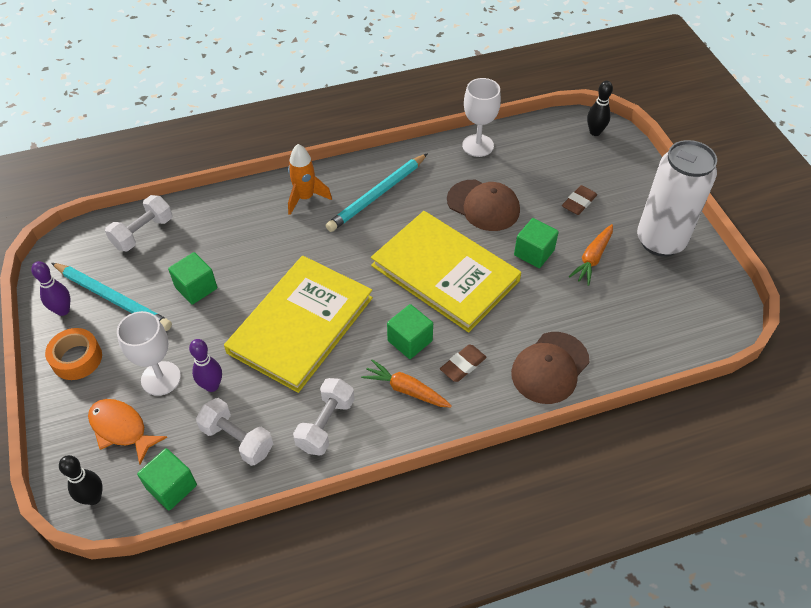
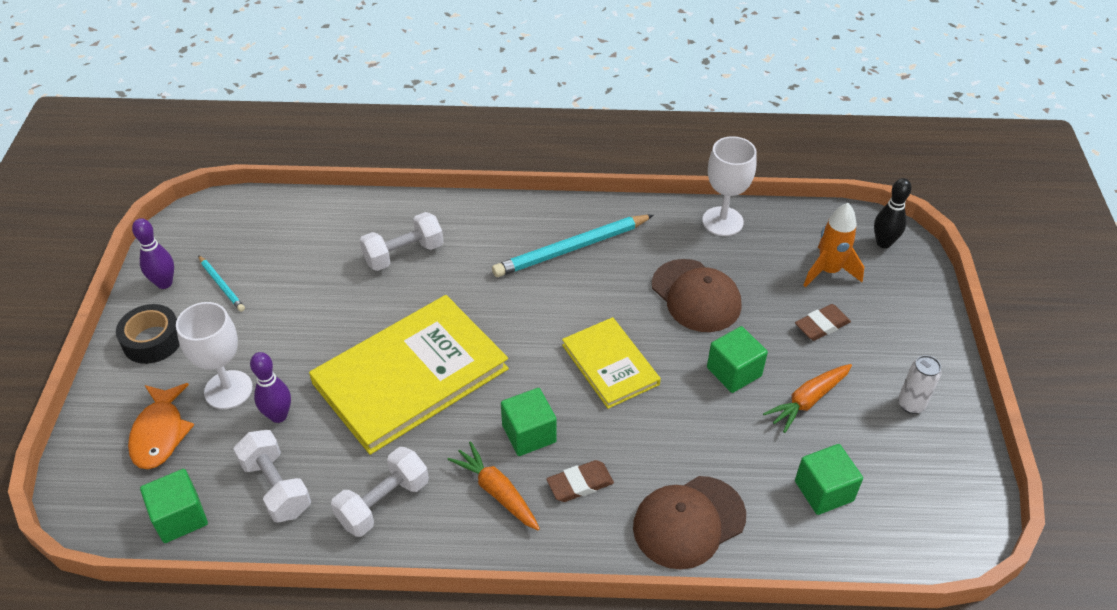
camera: 20 degrees right, 5 degrees down
orange tape [45,328,102,380] -> black tape [116,304,180,364]
turquoise pencil [52,263,172,331] -> turquoise pencil [198,255,245,312], size x0.51
black bowling pin [59,455,103,505] -> none
orange fish [88,399,167,465] -> orange fish turned 150 degrees counterclockwise [128,383,194,469]
white dumbbell [105,195,173,251] -> white dumbbell moved to [360,212,443,271]
green cube [168,252,217,305] -> green cube moved to [795,444,863,515]
orange rocket [288,144,332,215] -> orange rocket moved to [803,203,864,287]
yellow book [371,211,521,332] -> yellow book [562,317,661,409], size x0.56
white can [637,140,717,257] -> white can [898,355,941,414], size x0.41

